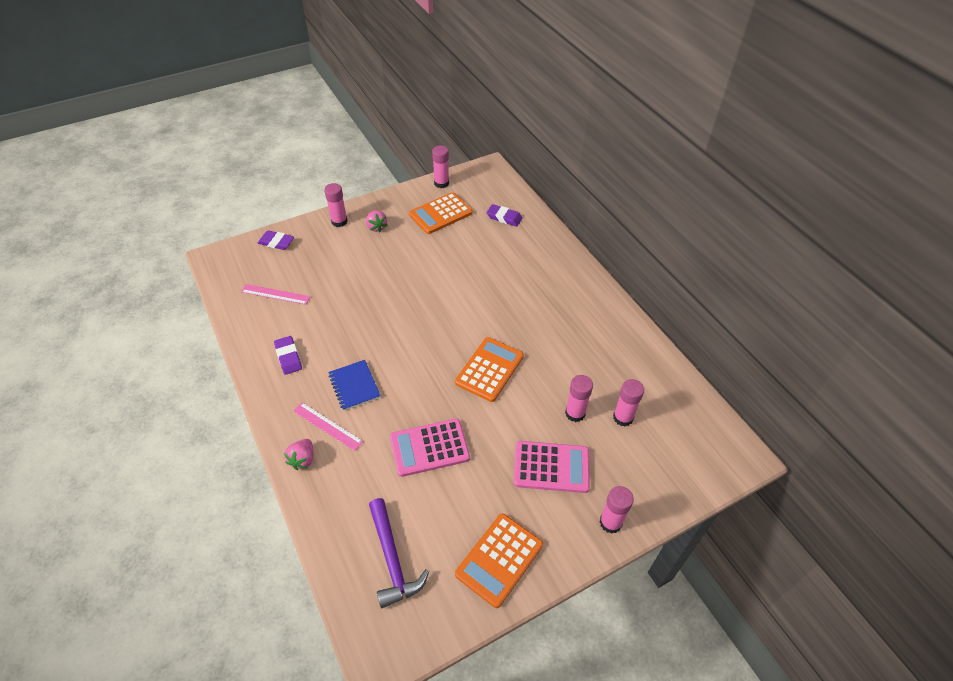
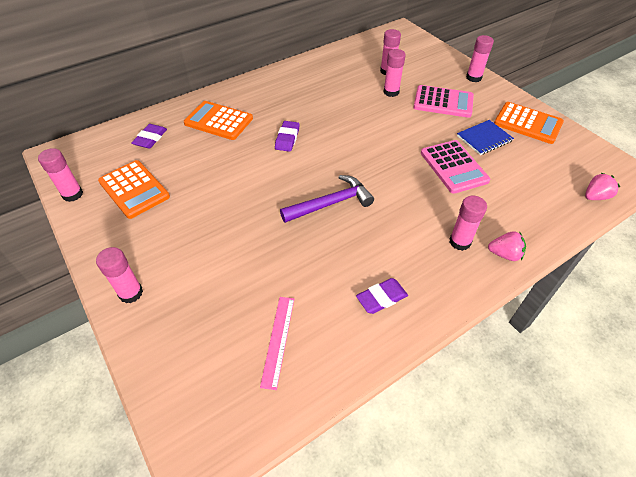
camera: 95 degrees left, 0 degrees up
purple eraser [258,230,294,250] -> purple eraser moved to [275,121,300,152]
pink ruler [293,403,363,451] -> pink glue stick [450,196,487,251]
blue notebook [328,360,381,411] -> blue notebook moved to [457,120,514,155]
pink strawberry [366,210,387,232] -> pink strawberry moved to [585,173,620,200]
purple hammer [369,498,429,608] -> purple hammer moved to [280,175,374,223]
orange calculator [455,337,524,402] -> orange calculator moved to [184,101,253,140]
pink calculator [514,441,590,493] -> pink calculator turned 105 degrees clockwise [413,85,474,118]

